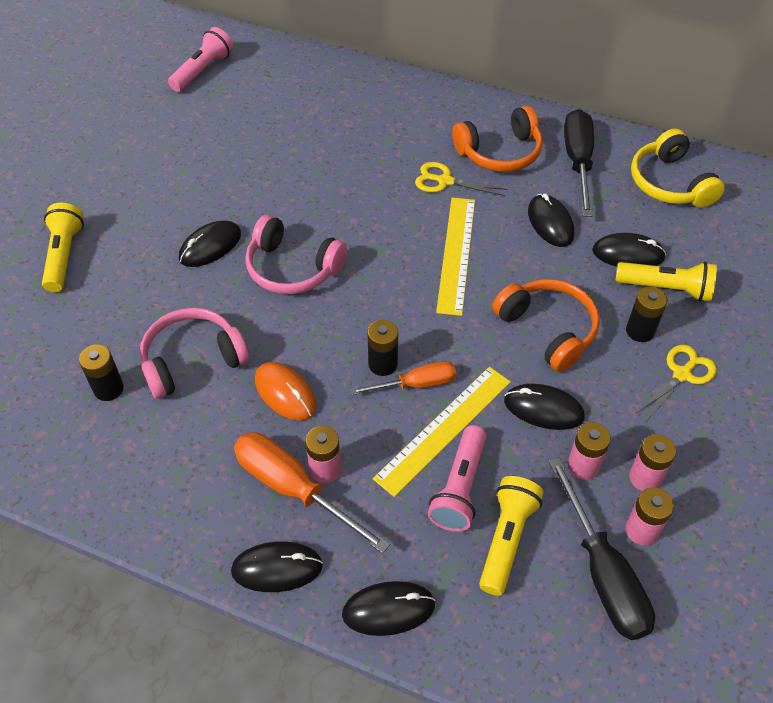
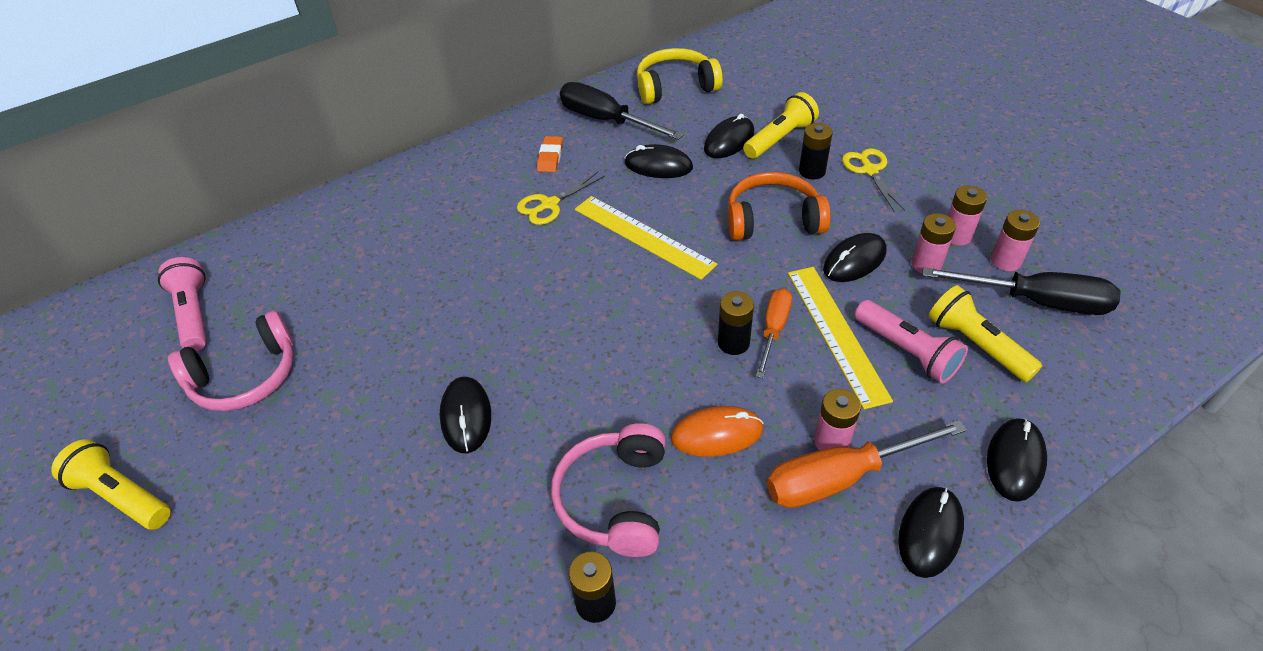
camera: 55 degrees left, 5 degrees down
yellow flashlight [42,203,84,292] -> yellow flashlight moved to [51,439,171,530]
pink headphones [245,215,347,294] -> pink headphones moved to [168,311,294,411]
orange headphones [452,106,543,172] -> orange eraser [537,136,563,172]
yellow headphones [631,129,725,208] -> yellow headphones turned 150 degrees clockwise [637,48,723,104]

